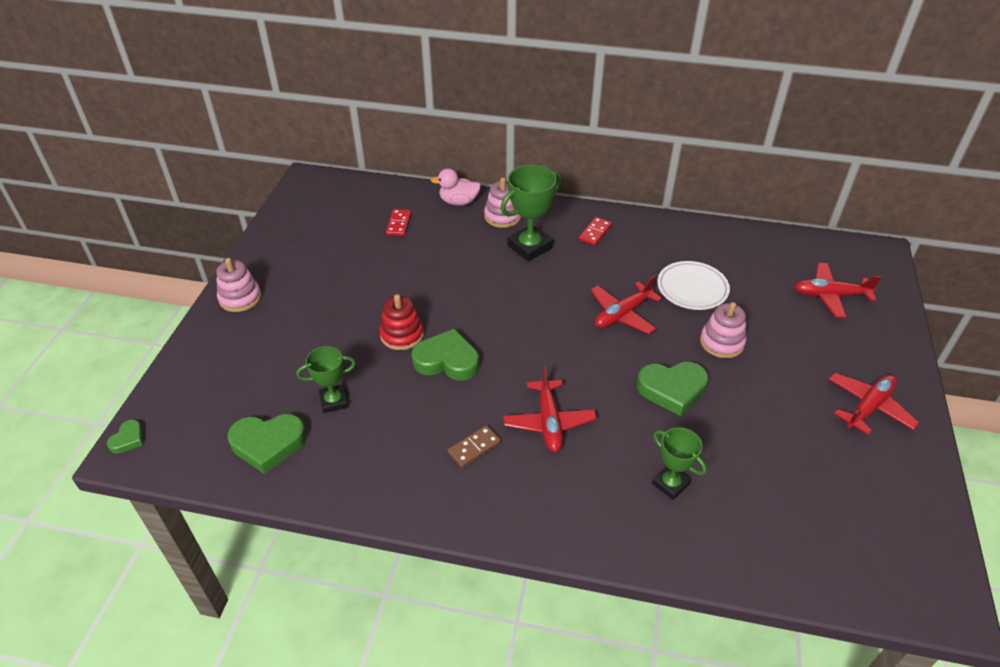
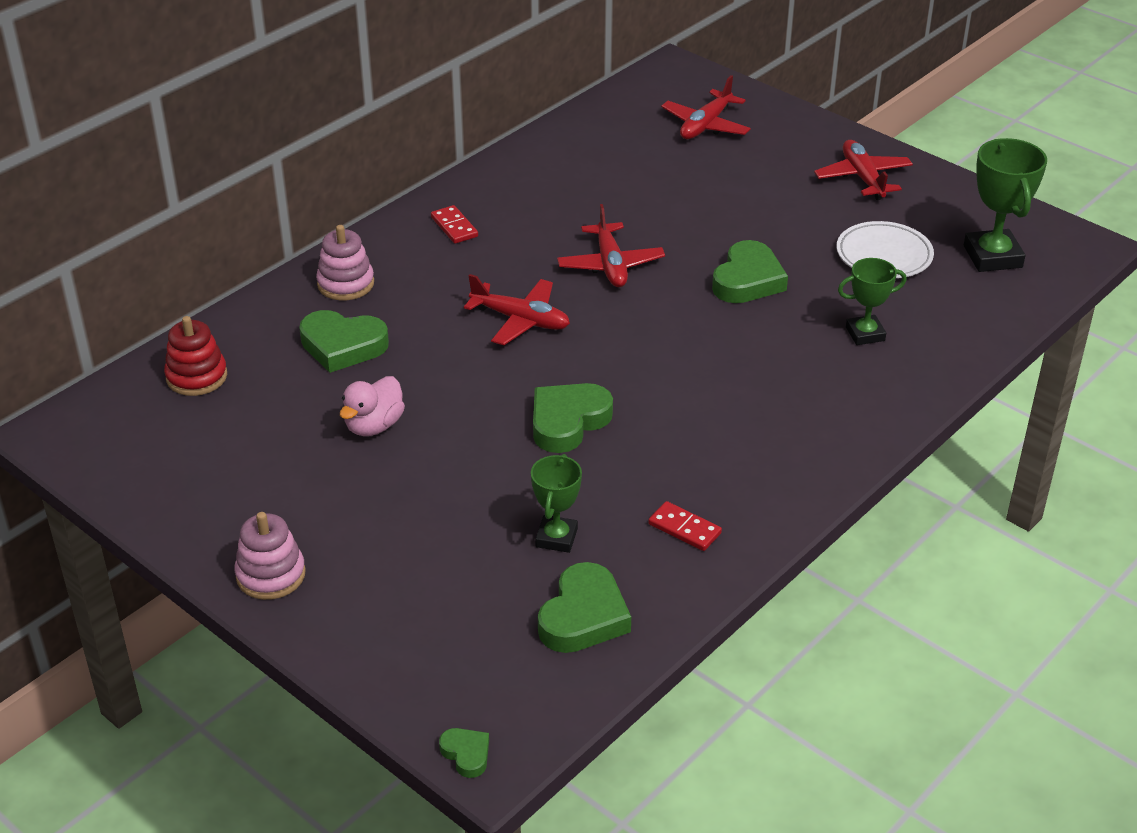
camera: 60 degrees left, 5 degrees down
red stacking toy [379,294,424,350] -> red stacking toy moved to [164,316,227,396]
red domino [386,209,411,236] -> red domino moved to [648,501,722,551]
pink duck [431,168,481,206] -> pink duck moved to [340,376,405,436]
brown domino [447,425,501,468] -> none
green trophy [501,165,562,261] -> green trophy moved to [964,138,1047,272]
red plane [503,366,597,452] -> red plane moved to [464,274,570,345]
white plate [657,261,730,310] -> white plate moved to [837,221,934,278]
pink stacking toy [700,302,747,358] -> none
none -> green heart [299,310,389,373]

